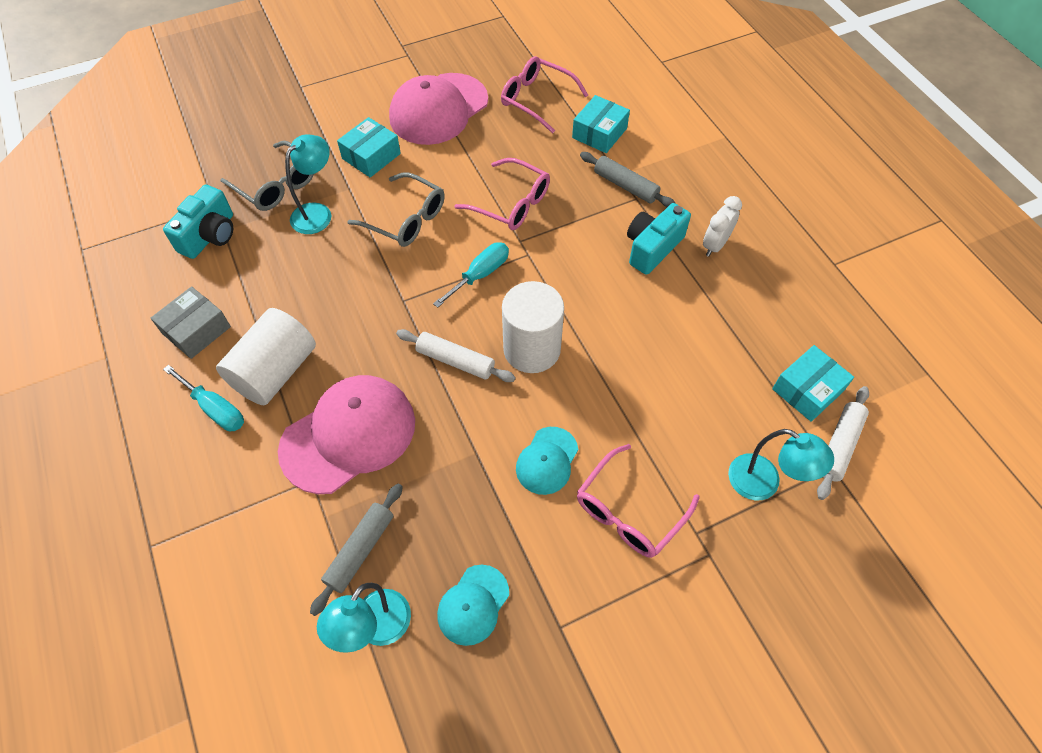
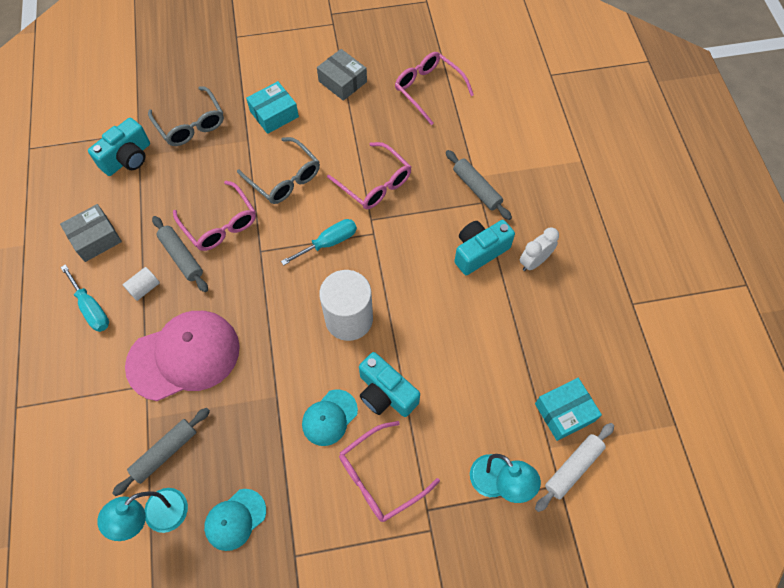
camera: 15 degrees right, 5 degrees up
white cylinder [216,308,316,405] -> white cylinder [123,267,160,301], size x0.45
turquoise lamp [285,134,331,234] -> none
pink cap [389,73,488,145] -> grey box [317,49,367,101]
white rolling pin [396,329,516,382] -> none
turquoise box [572,95,630,153] -> none
none -> grey rolling pin [152,216,208,292]
none -> pink glasses [173,181,256,251]
none -> turquoise camera [359,352,420,417]

